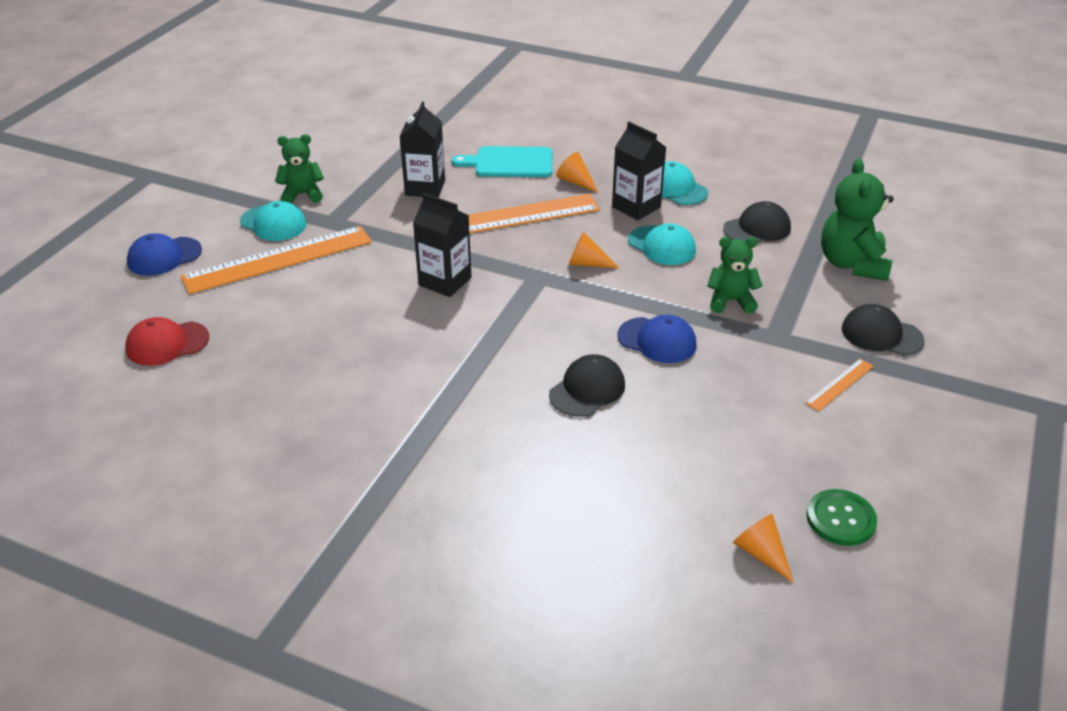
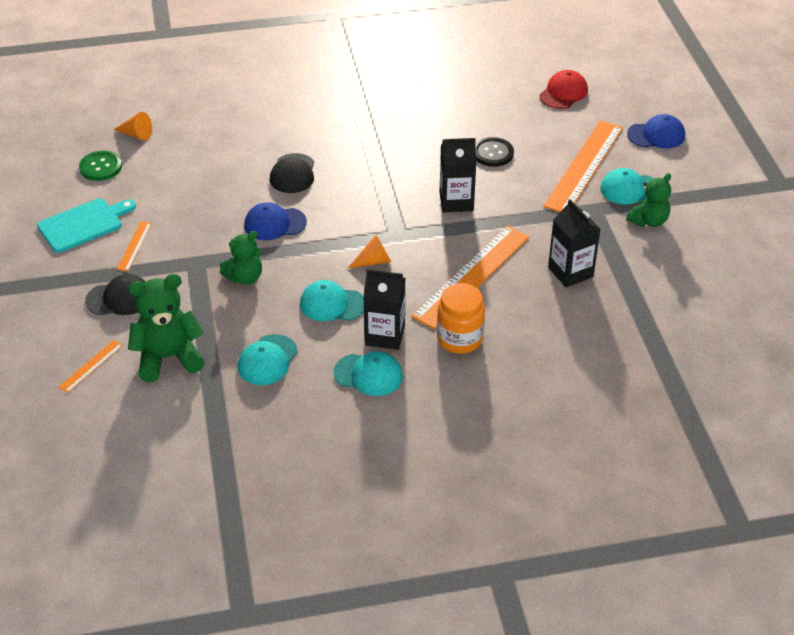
camera: 145 degrees right, 5 degrees up
blue cap [127,233,202,276] -> blue cap turned 60 degrees clockwise [627,114,685,148]
turquoise cutting board [452,146,552,177] -> turquoise cutting board moved to [37,199,136,252]
orange cone [556,152,598,193] -> orange jar [437,283,485,354]
black cap [723,201,791,243] -> turquoise cap [238,334,298,385]
green teddy bear [821,159,894,281] -> green teddy bear turned 75 degrees counterclockwise [128,274,205,382]
none -> orange ruler [58,340,123,393]
none -> black button [475,137,514,167]

